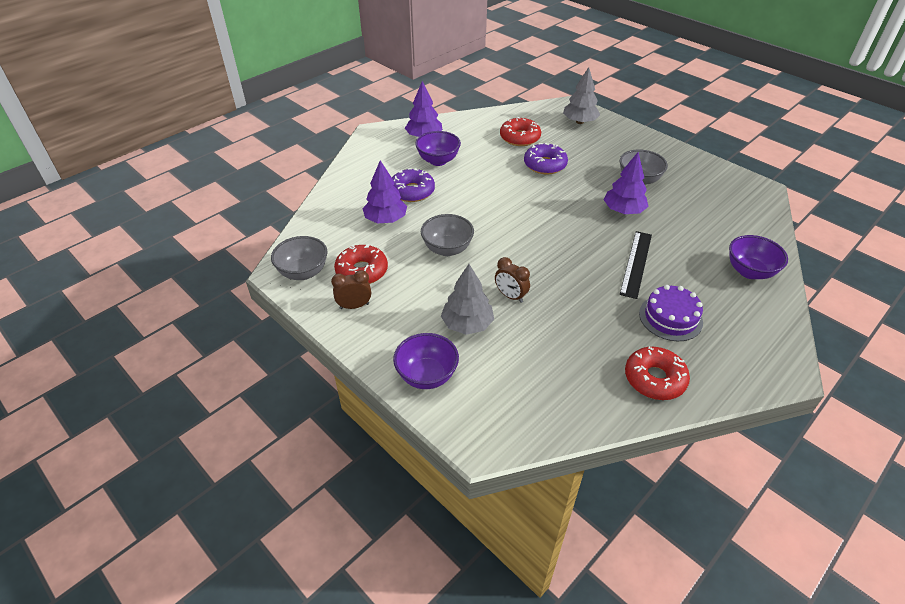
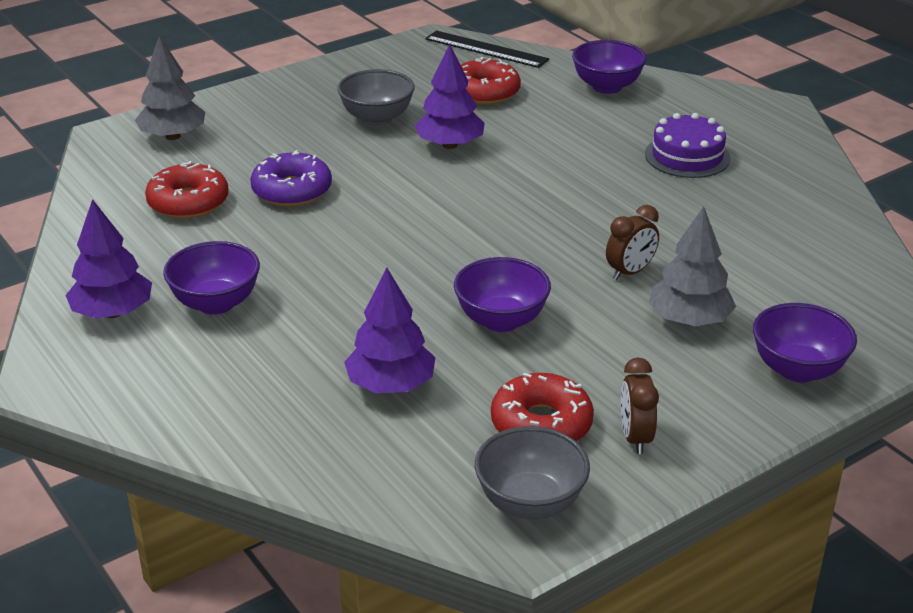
camera: 80 degrees left, 10 degrees down
purple donut [392,168,435,202] -> none
grey bowl [421,214,474,256] -> purple bowl [454,257,551,332]
black ruler [620,231,652,299] -> black ruler moved to [425,30,549,68]
red donut [625,347,690,400] -> red donut moved to [461,57,521,105]

